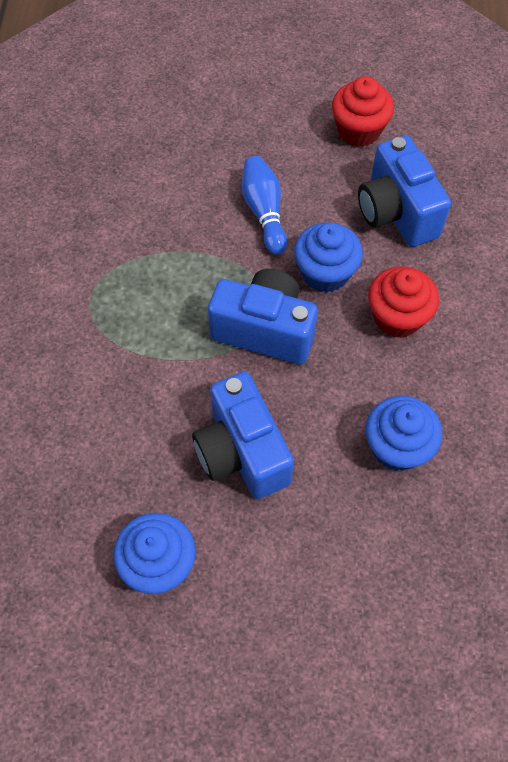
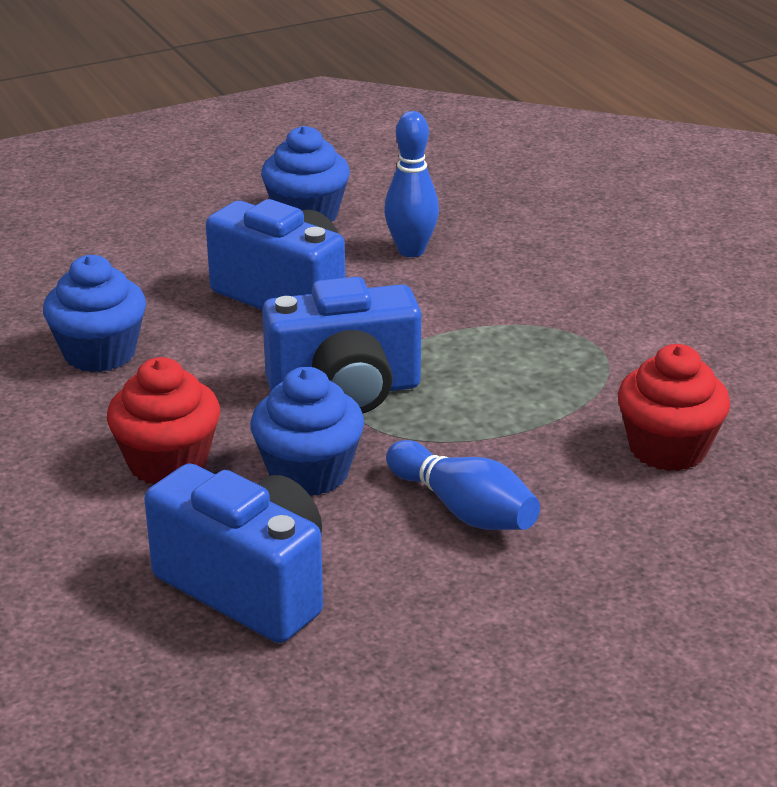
camera: 150 degrees right, 30 degrees down
red cupcake [332,76,394,147] -> red cupcake moved to [618,344,730,471]
none -> blue bowling pin [384,111,439,257]

